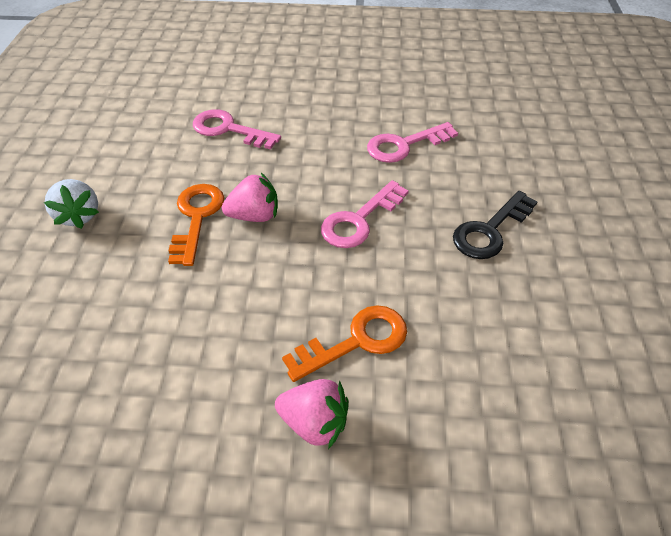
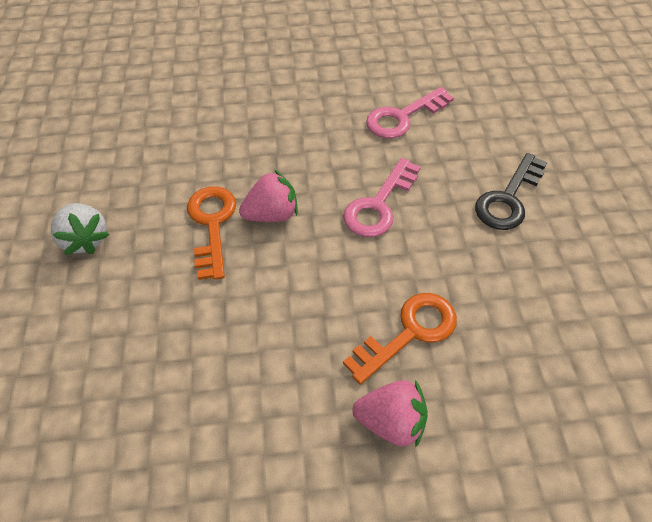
camera: 10 degrees left, 5 degrees up
pink key [193,109,281,149] -> none

